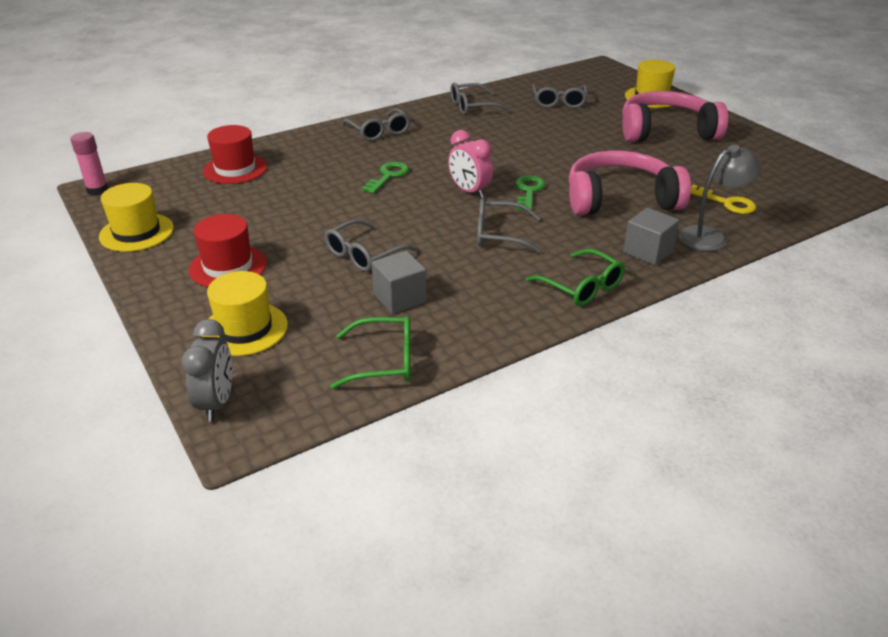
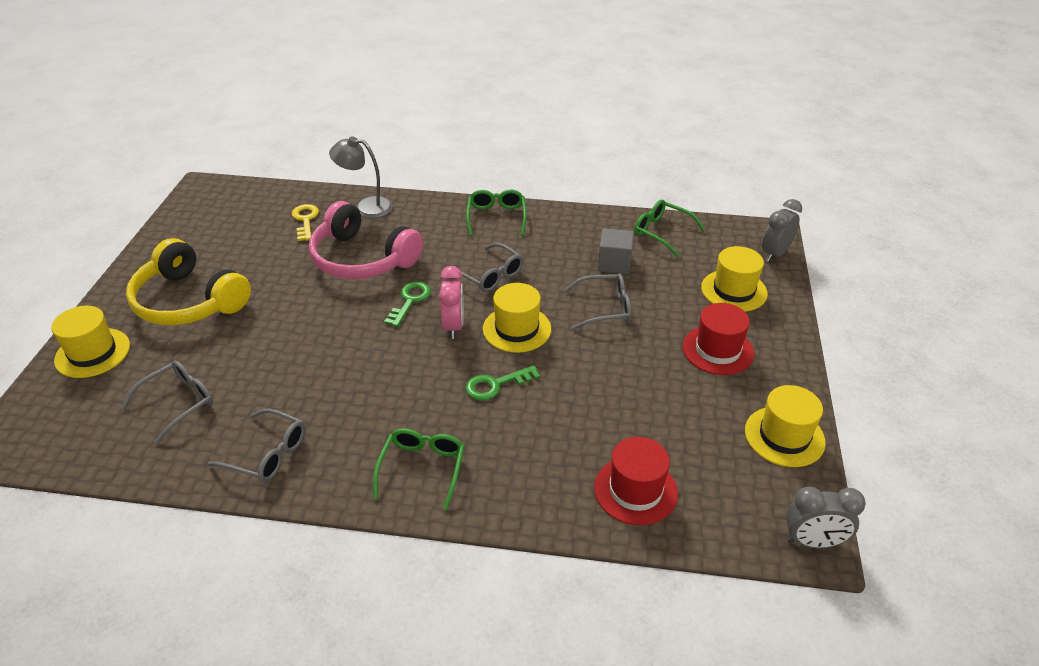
camera: 140 degrees left, 5 degrees up
pink glue stick [71,132,108,195] -> grey clock [786,487,866,548]
grey glasses [342,108,410,141] -> green glasses [373,428,465,510]
green key [515,176,545,210] -> green key turned 150 degrees clockwise [384,282,431,327]
pink headphones [622,91,728,142] -> yellow headphones [126,238,251,325]
grey cube [623,208,680,265] -> none
none -> yellow hat [483,283,551,353]

